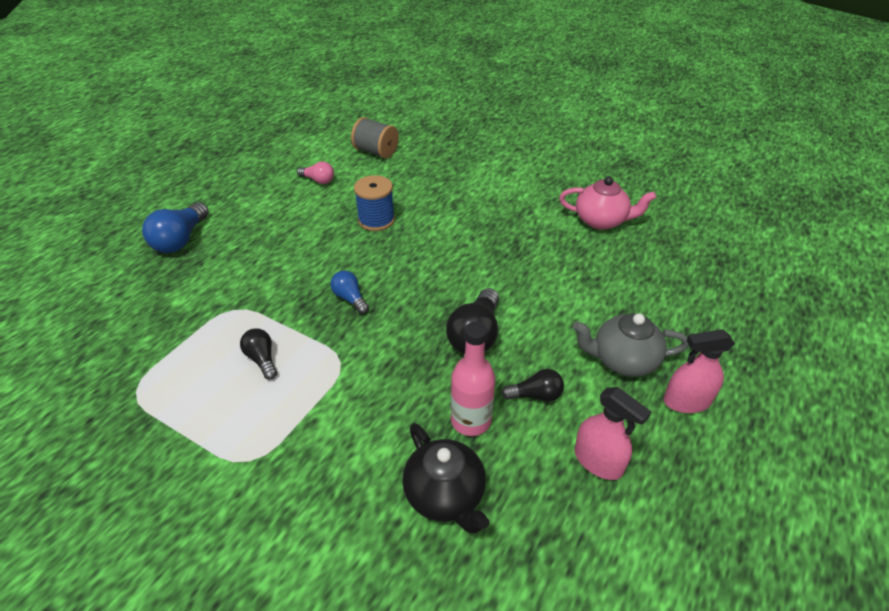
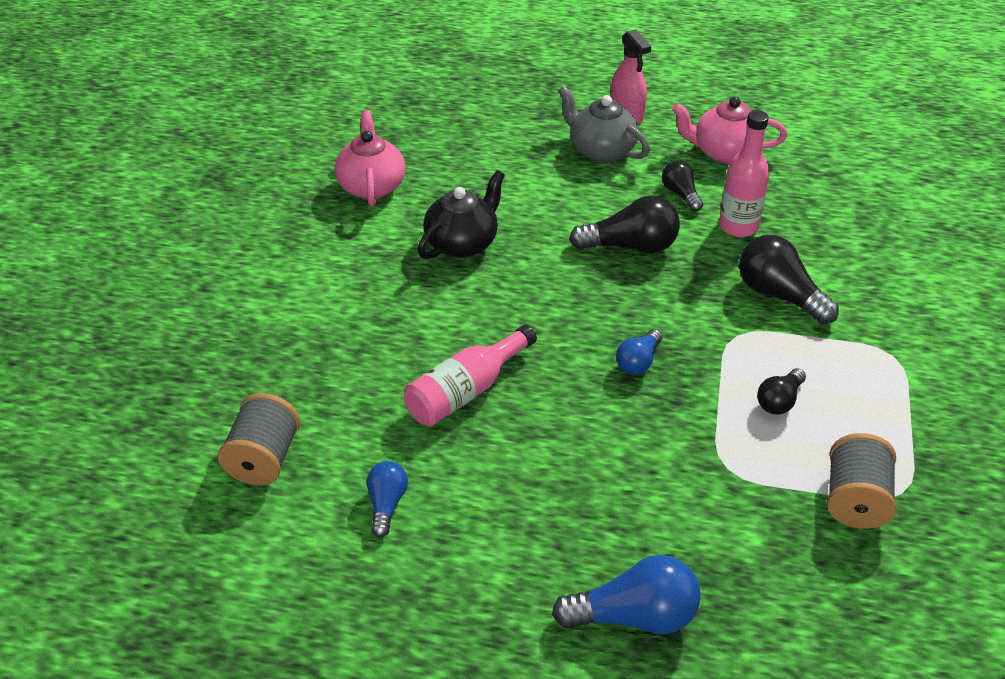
camera: 110 degrees left, 0 degrees up
pink light bulb [297,161,334,184] -> blue light bulb [367,461,408,537]
blue spool [354,175,395,231] -> pink bottle [404,324,537,426]
black teapot [402,423,489,534] -> black teapot moved to [417,170,505,259]
grey teapot [573,313,689,377] -> grey teapot turned 150 degrees clockwise [558,86,650,162]
pink spray bottle [574,387,651,480] -> pink teapot [672,97,787,164]
none -> black light bulb [739,235,839,325]
none -> grey spool [827,433,896,529]

